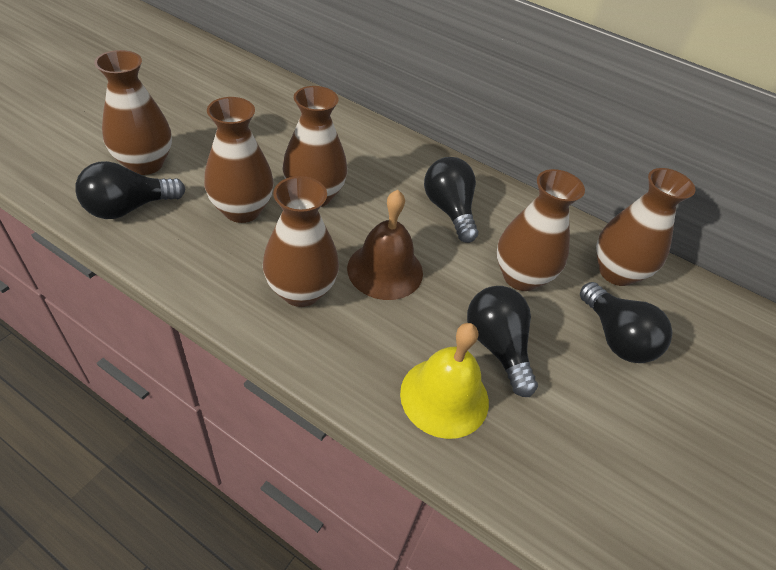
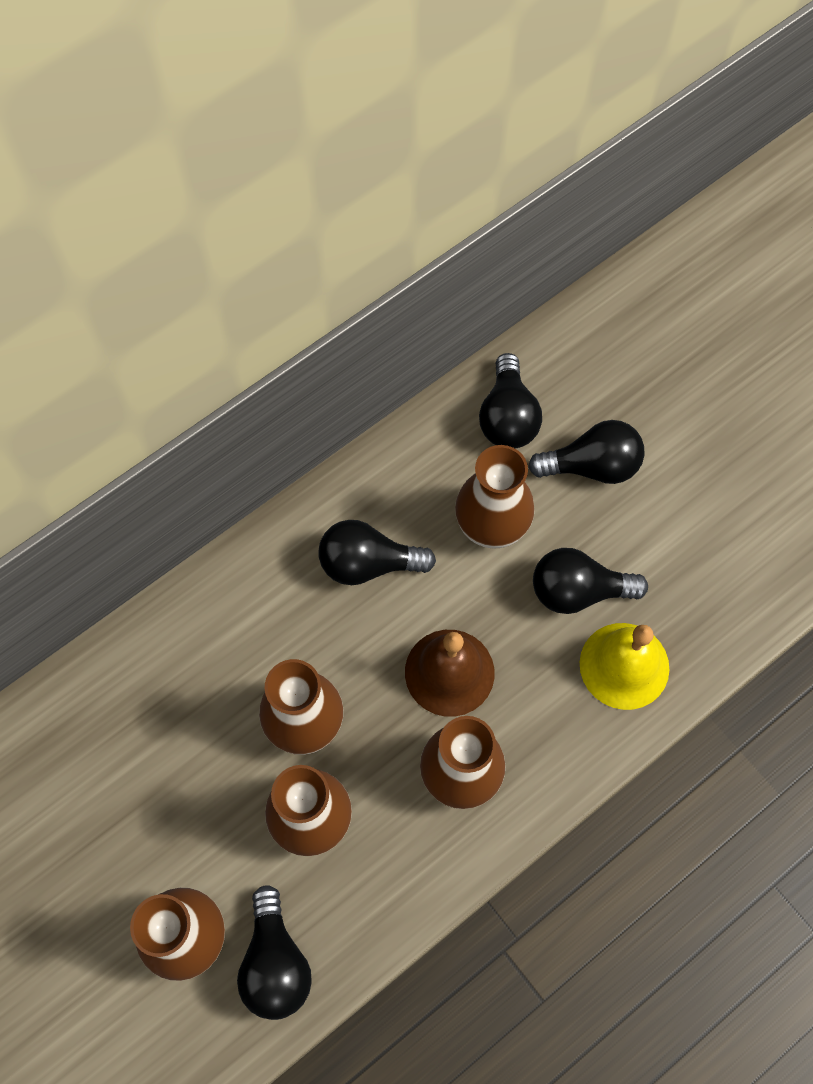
camera: 65 degrees left, 20 degrees up
brown vase [596,168,696,286] -> black light bulb [479,353,542,449]

